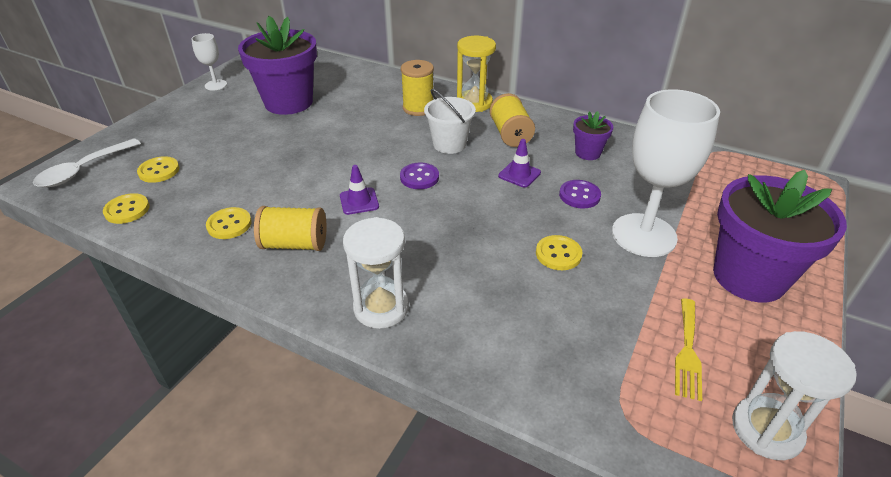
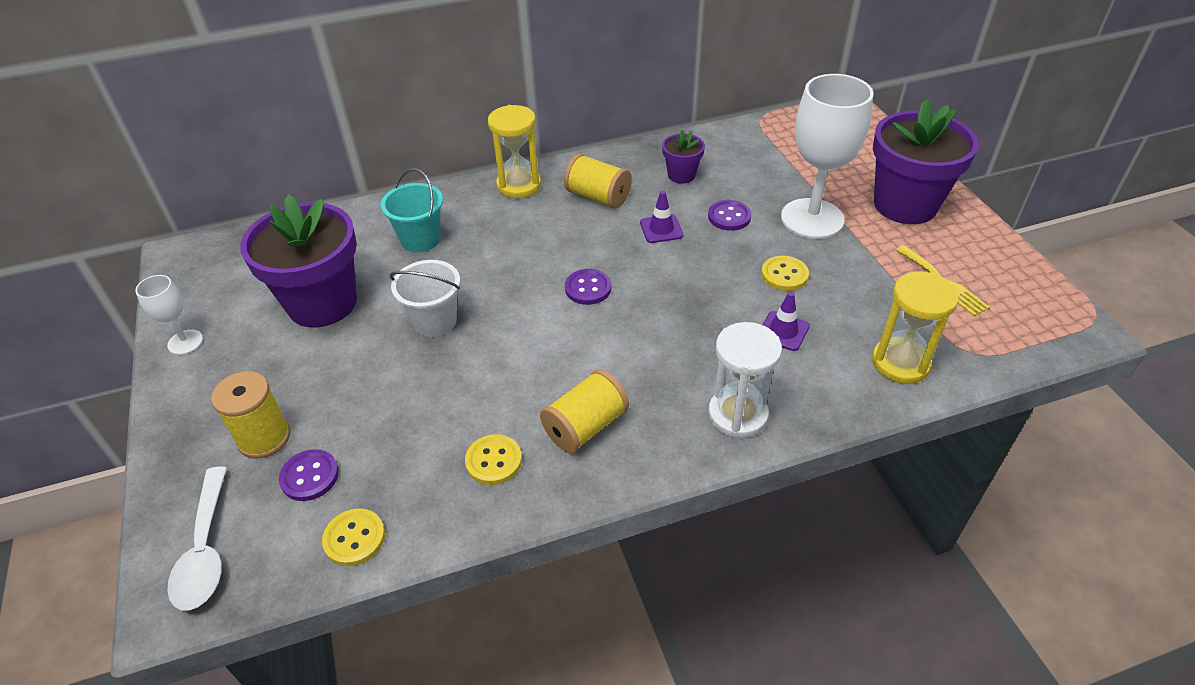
camera: 45 degrees left, 5 degrees up
yellow button [137,156,180,183] -> purple button [279,449,339,501]
purple traffic cone [340,165,379,215] -> purple traffic cone moved to [763,292,810,351]
yellow spool [401,60,434,116] -> yellow spool moved to [211,371,290,458]
white bucket [424,89,476,154] -> white bucket moved to [390,260,460,337]
white hourglass [732,331,857,460] -> none
none -> turquoise bucket [381,168,443,252]
none -> yellow hourglass [872,271,959,384]

